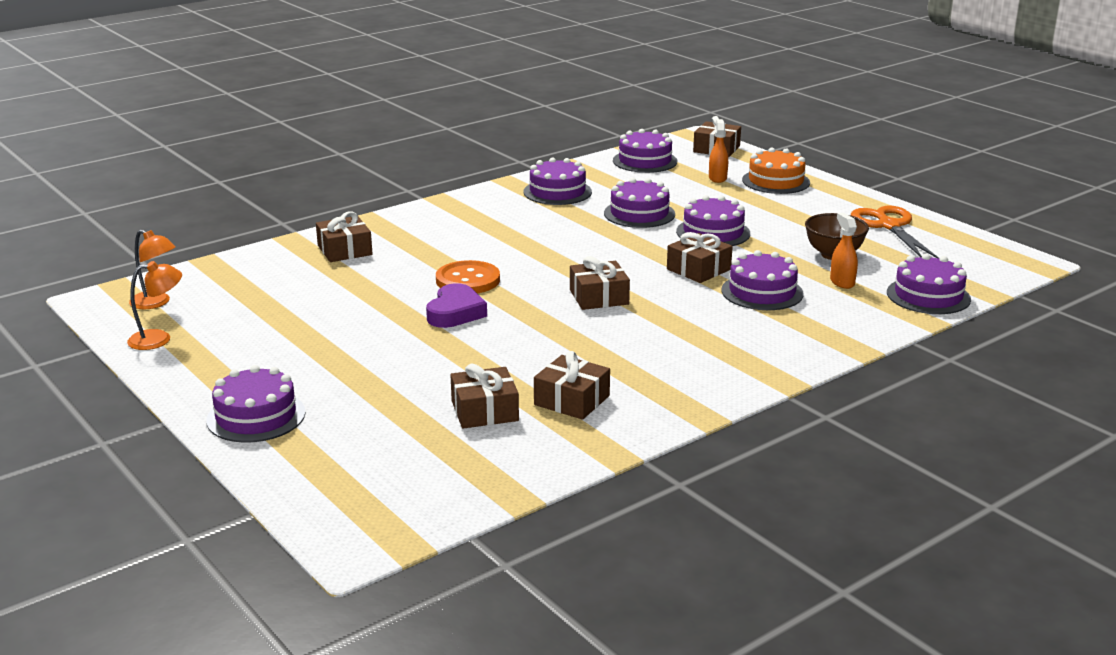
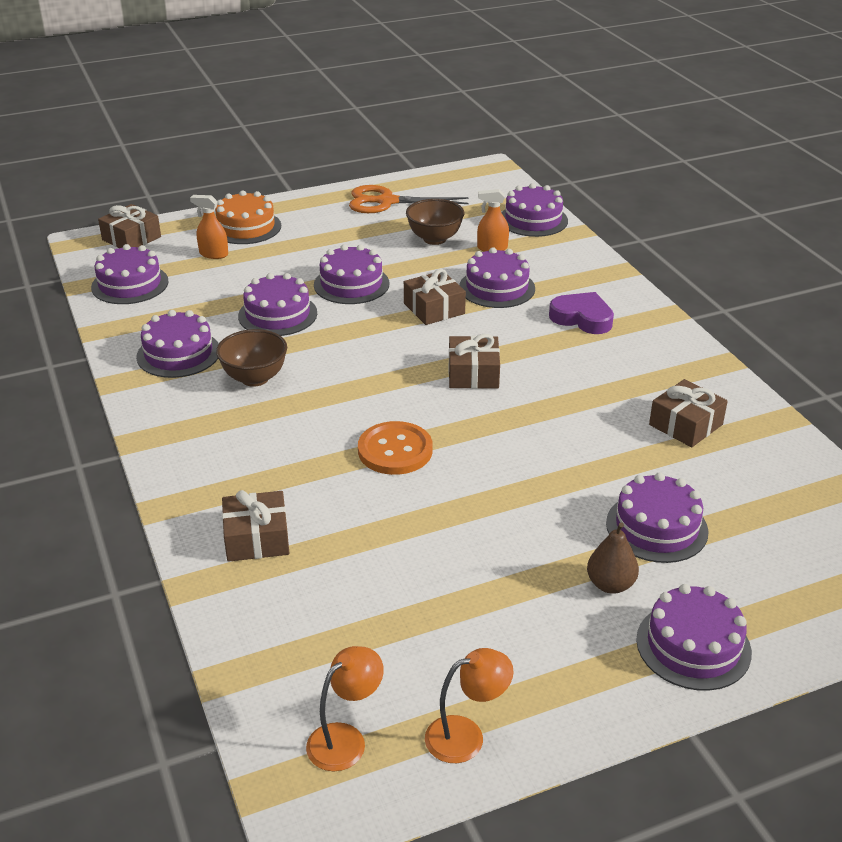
camera: 75 degrees left, 10 degrees up
orange lamp [127,261,182,350] -> orange lamp turned 75 degrees clockwise [425,648,513,763]
purple heart [426,283,487,328] -> purple heart moved to [549,292,614,334]
brown gift [451,364,519,429] -> none
none -> brown bowl [216,329,287,387]
none -> brown pear [587,522,639,594]
none -> purple cake [606,472,709,563]

